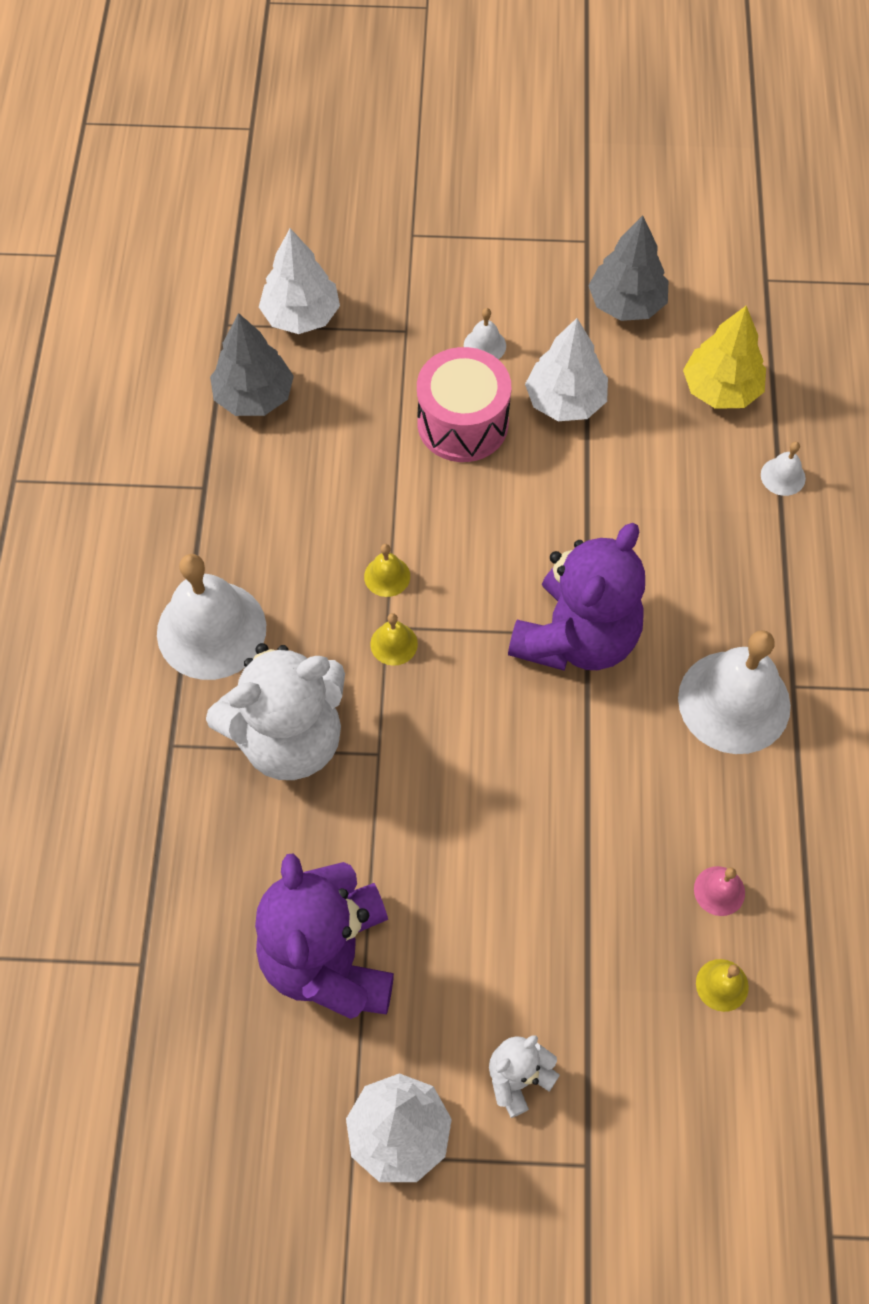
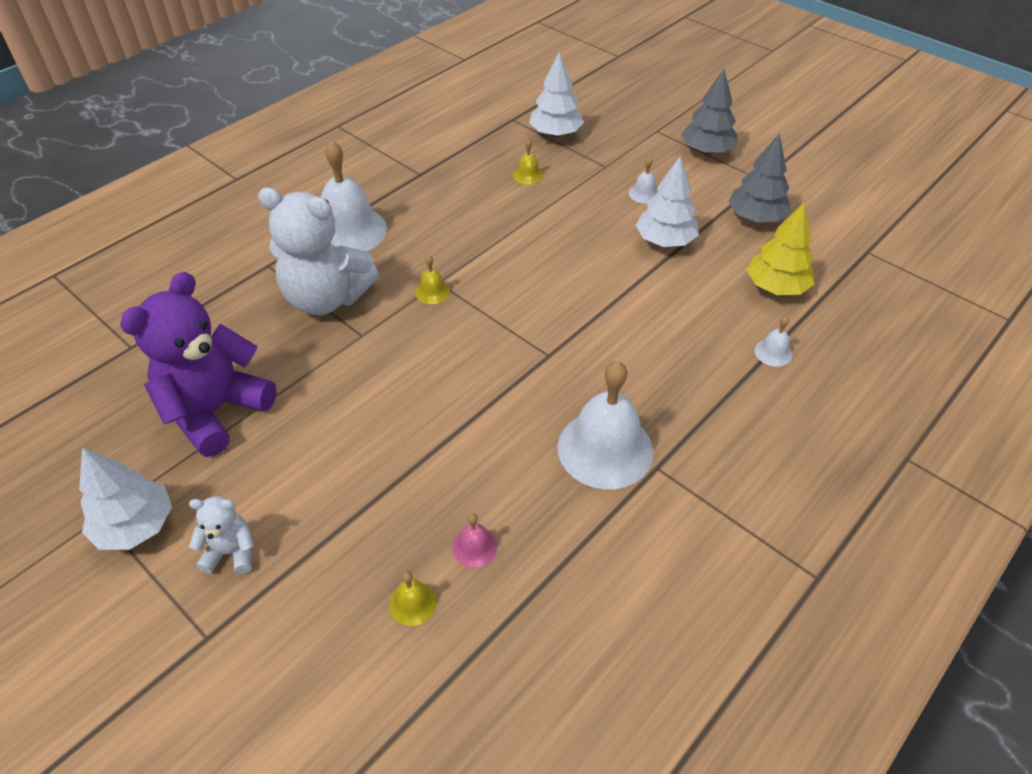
camera: 40 degrees right, 15 degrees down
grey tree [210,313,294,416] -> grey tree moved to [681,69,737,155]
yellow bell [364,544,410,597] -> yellow bell moved to [513,139,543,185]
pink drum [417,347,511,462] -> none
purple teddy bear [508,523,645,671] -> none

